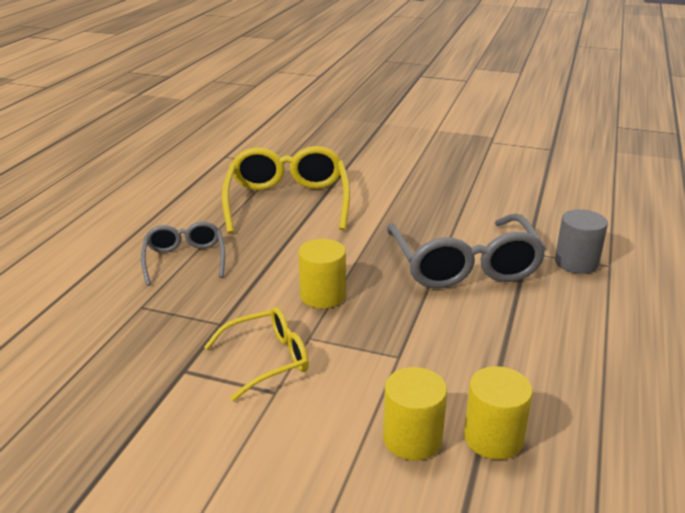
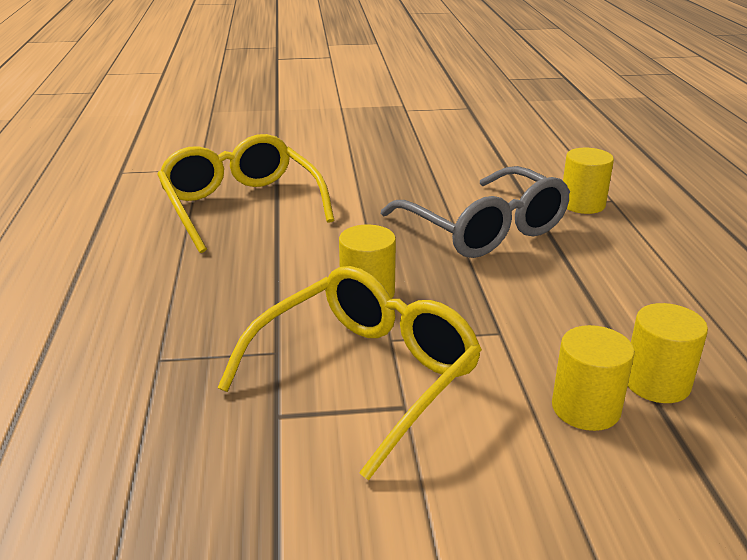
camera: 25 degrees left, 0 degrees up
grey glasses [141,222,225,286] -> none
yellow glasses [204,307,309,401] -> yellow glasses [217,266,482,480], size x1.74
grey cylinder [555,209,608,274] -> yellow cylinder [563,148,614,214]

